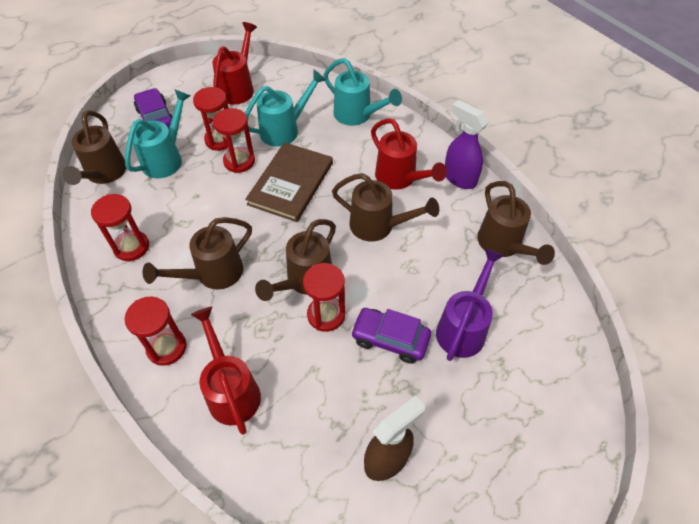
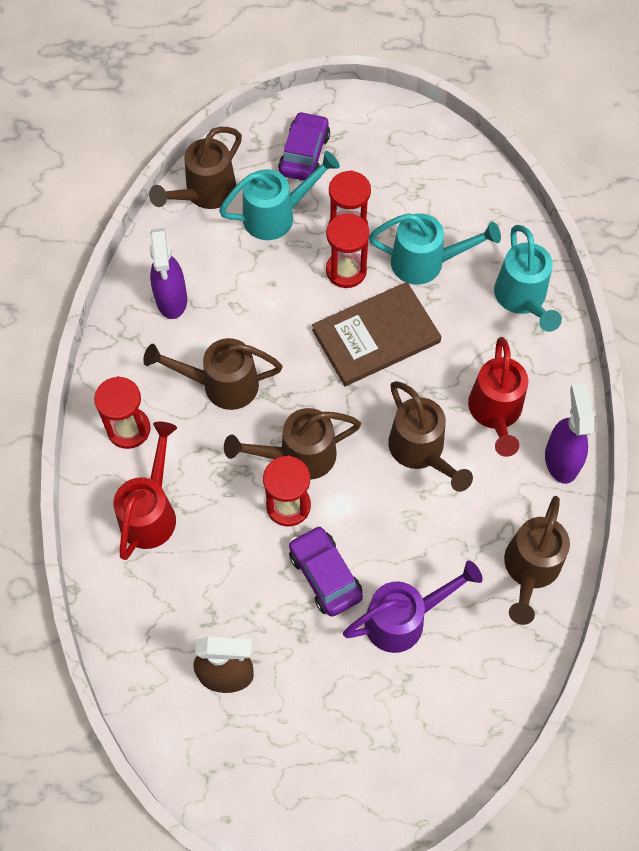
camera: 40 degrees right, 10 degrees up
red hourglass [91,194,149,261] -> purple spray bottle [150,228,187,319]
red watering can [212,22,257,105] -> none

